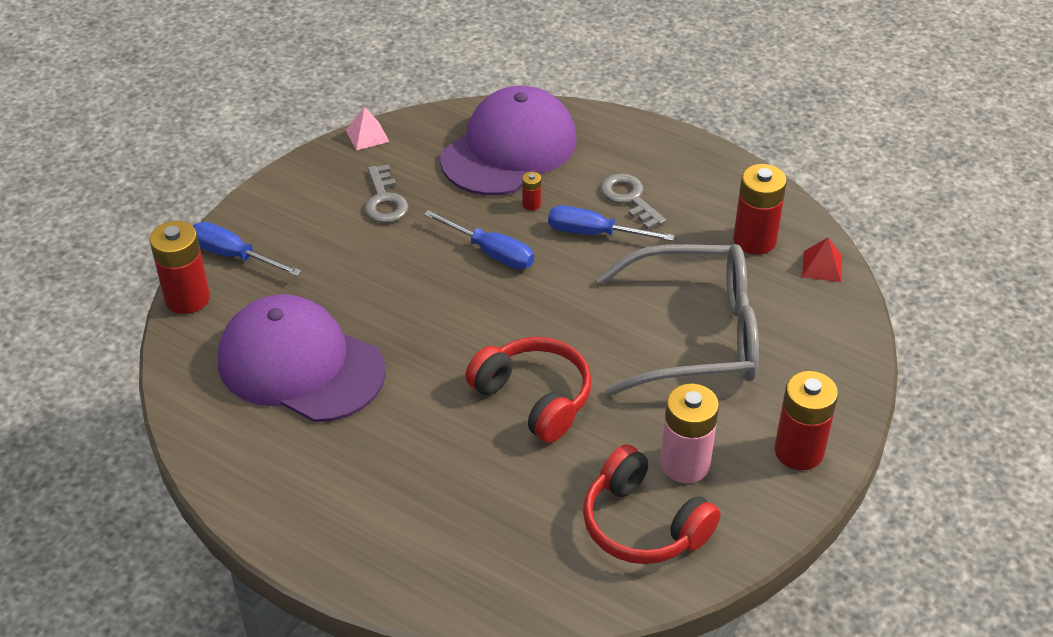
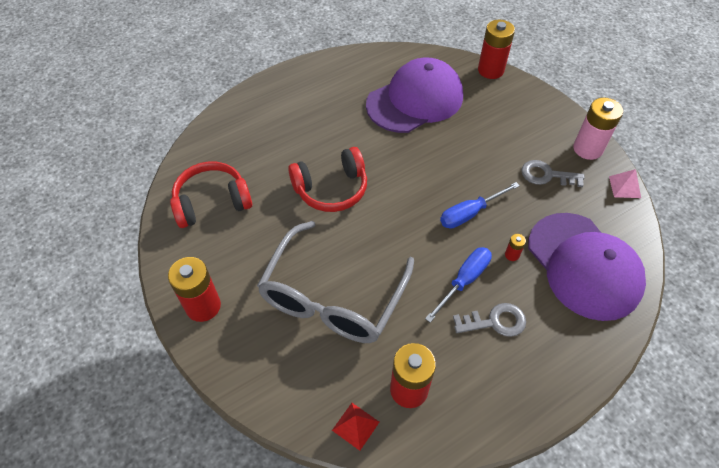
camera: 115 degrees right, 10 degrees up
blue screwdriver [192,222,302,276] -> none
pink battery [660,384,719,483] -> pink battery moved to [573,98,623,160]

